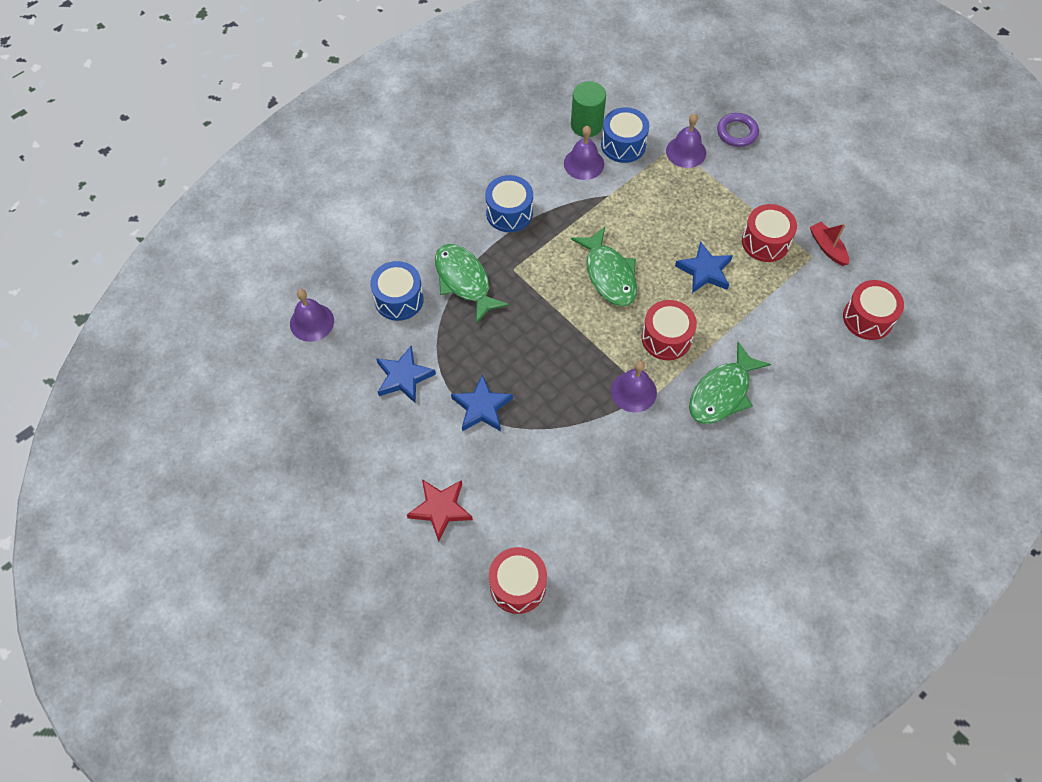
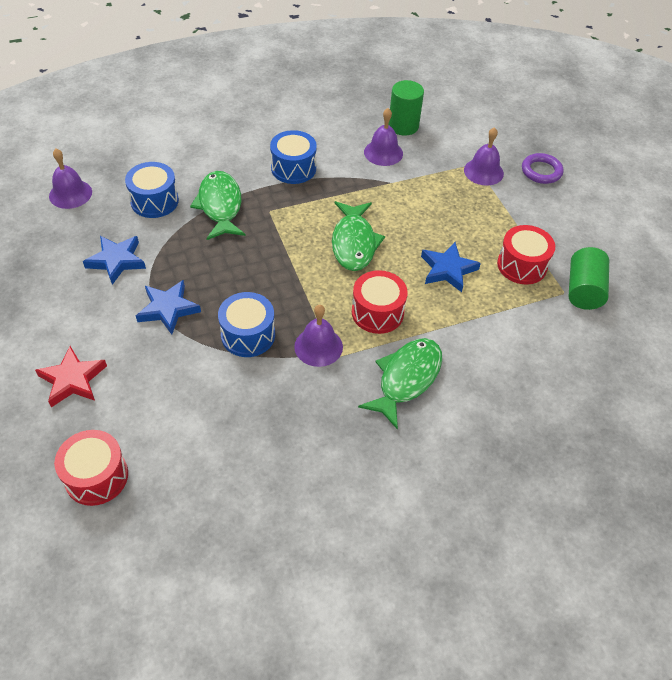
camera: 20 degrees right, 10 degrees down
blue drum [601,107,649,163] -> blue drum moved to [218,292,275,357]
green fish [689,342,771,424] -> green fish turned 150 degrees clockwise [358,338,442,430]
red boat [810,222,849,266] -> green cylinder [568,247,609,310]
red drum [843,280,904,340] -> none

